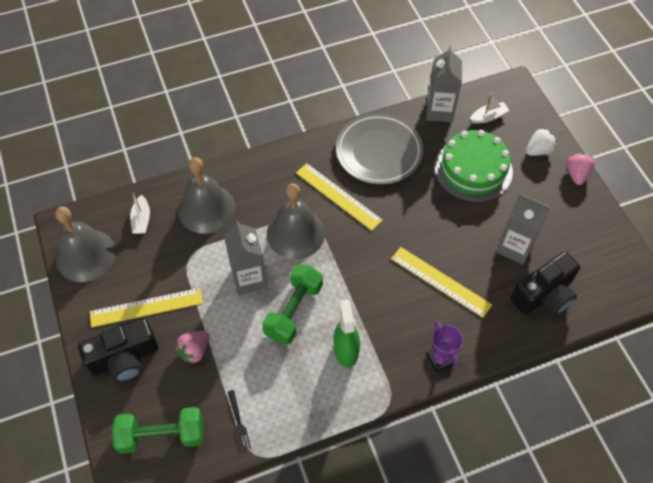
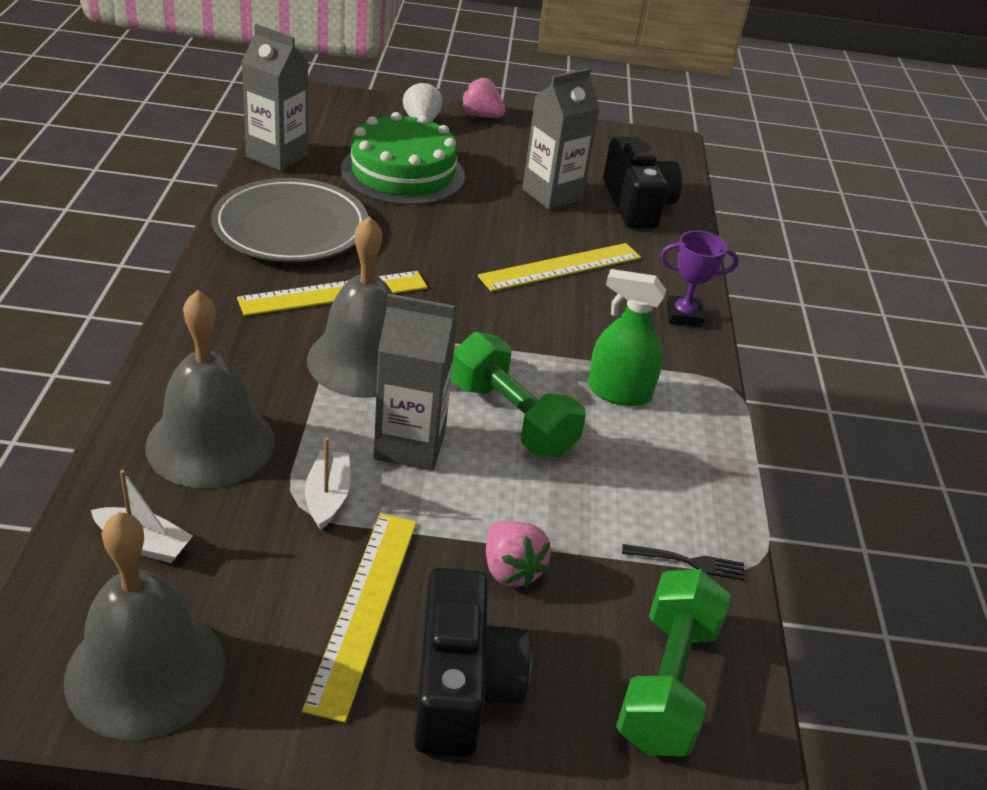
camera: 70 degrees left, 20 degrees down
white boat [470,93,510,124] -> white boat moved to [305,437,350,530]

